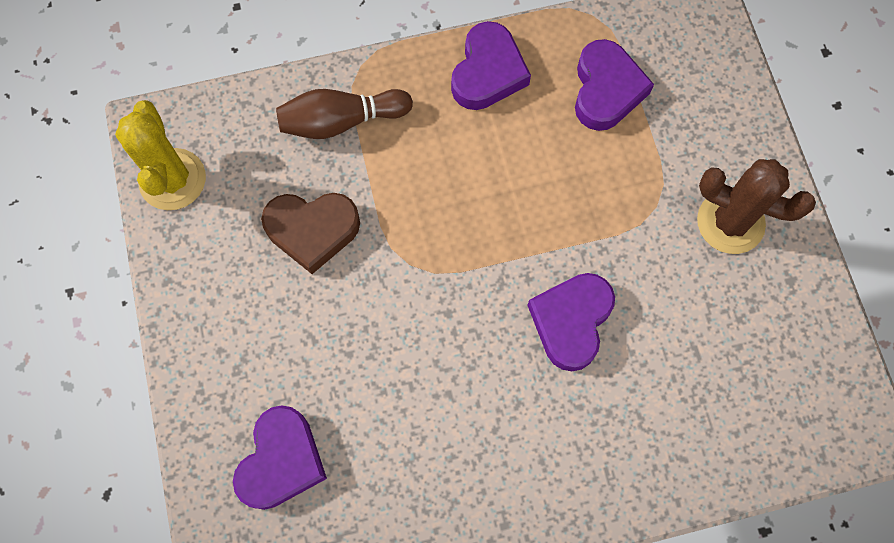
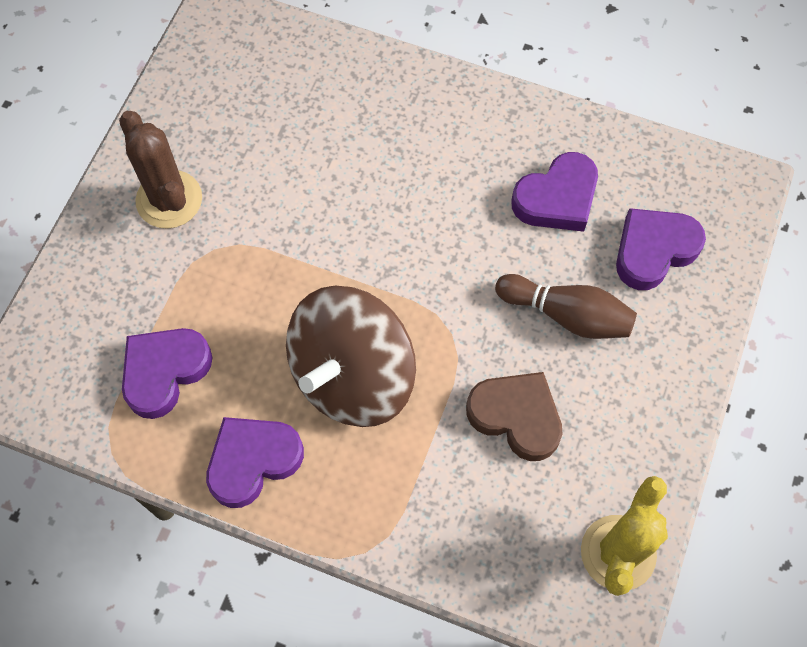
camera: 145 degrees left, 5 degrees down
brown bowling pin [276,89,413,139] -> brown bowling pin moved to [495,274,637,339]
purple heart [527,273,615,371] -> purple heart moved to [511,152,598,232]
none -> brown spinning top [286,286,416,427]

